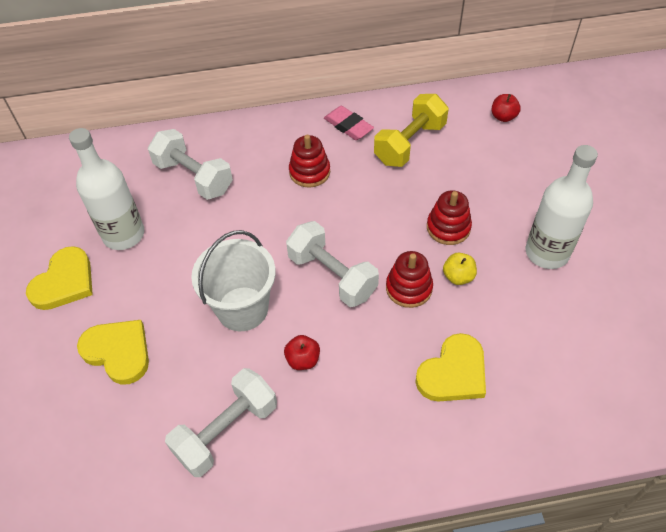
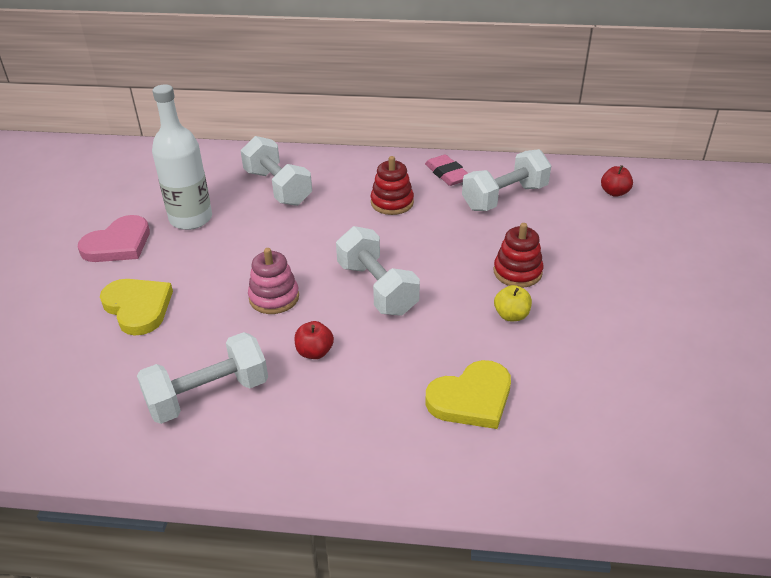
camera: 15 degrees right, 15 degrees down
yellow heart [26,246,93,310] -> pink heart [78,215,150,262]
white bucket [191,230,276,331] -> pink stacking toy [248,248,299,314]
yellow dumbbell [374,94,449,167] -> white dumbbell [462,149,551,211]
red stacking toy [386,251,433,308] -> none
white bottle [526,145,598,269] -> none

